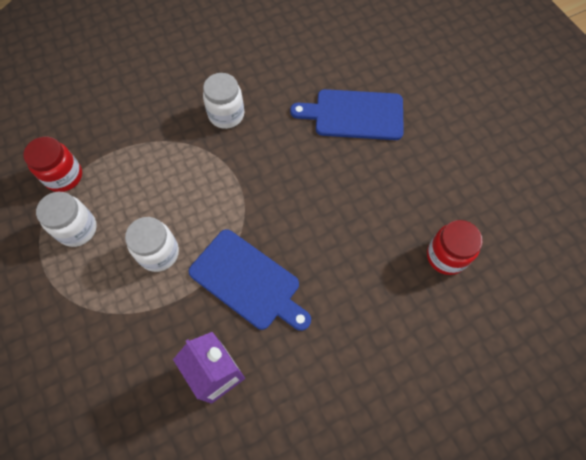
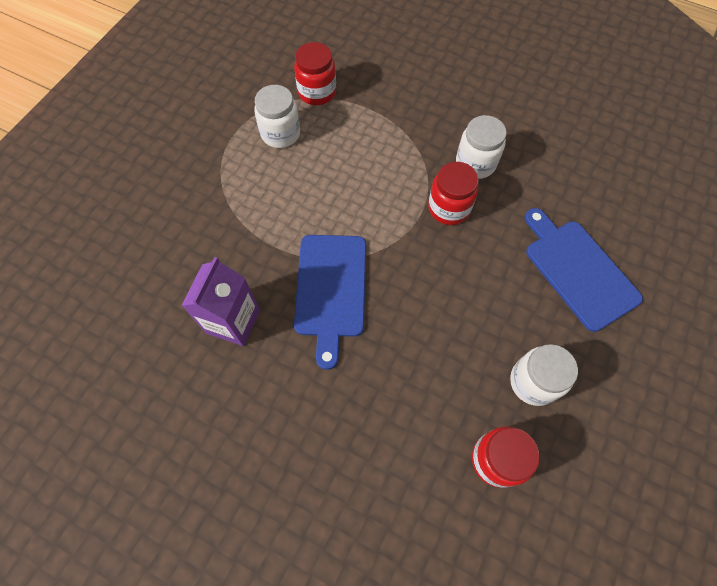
camera: 55 degrees right, 0 degrees up
white jar [125,217,179,272] -> white jar moved to [510,344,578,406]
none -> red jar [428,162,479,225]

